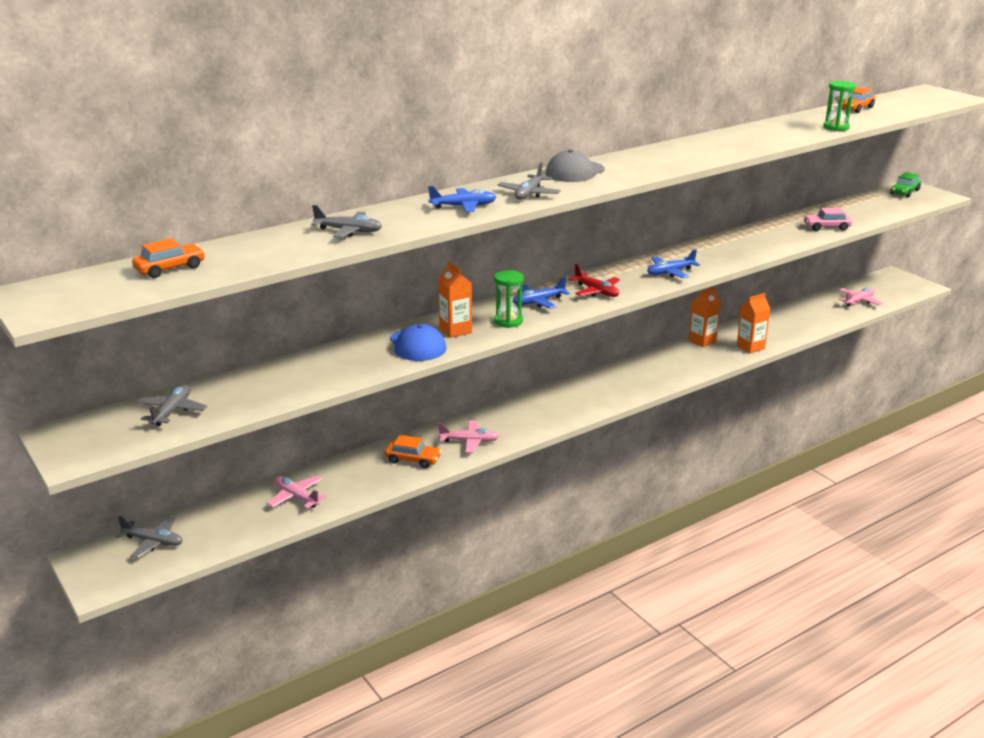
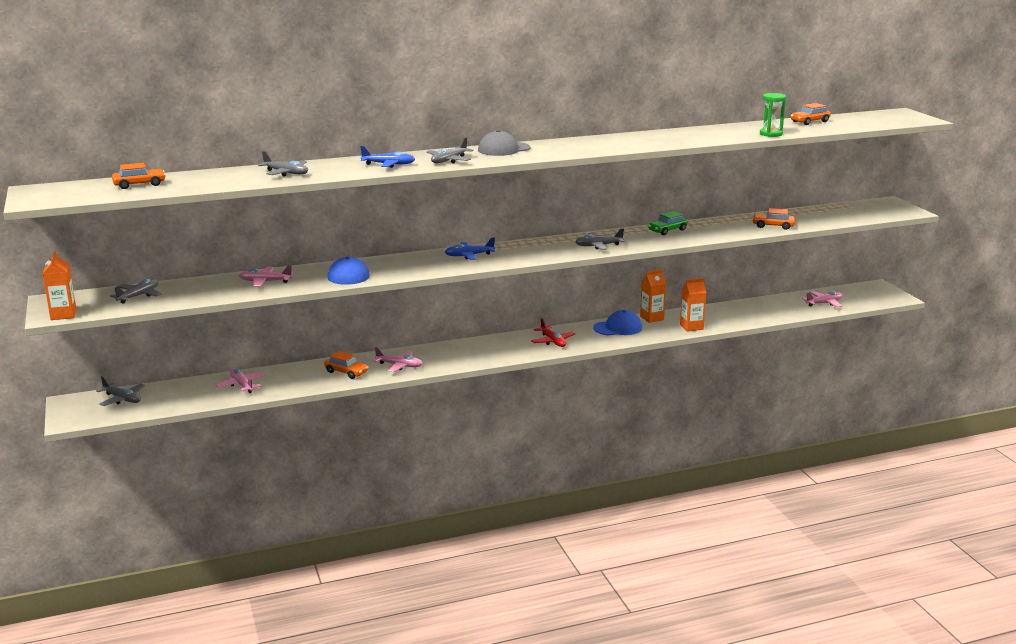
camera: 15 degrees right, 5 degrees down
orange carton [438,261,472,338] -> orange carton moved to [43,251,77,320]
green hourglass [494,270,524,328] -> none
red plane [569,264,620,297] -> red plane moved to [531,318,575,347]
blue plane [647,249,700,278] -> grey plane [575,228,625,250]
pink car [803,208,852,231] -> orange car [752,208,795,230]
green car [890,172,921,197] -> green car moved to [648,211,688,235]
none -> pink plane [239,265,293,287]
none -> blue cap [593,310,642,335]

